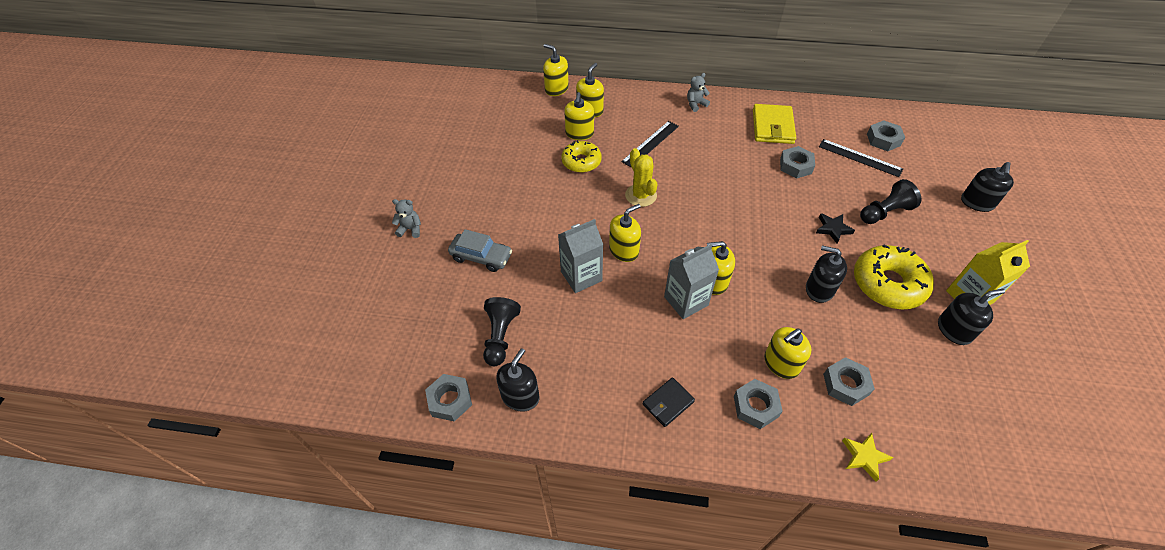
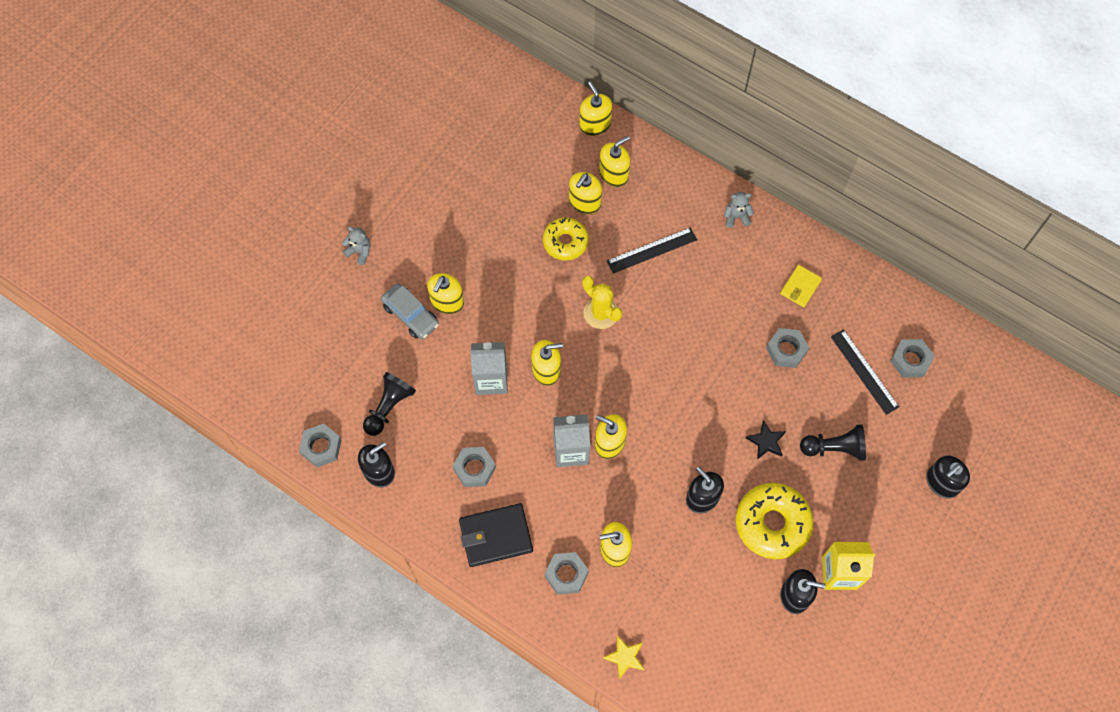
camera: 25 degrees right, 15 degrees up
yellow cactus [625,148,657,207] -> yellow cactus turned 45 degrees counterclockwise [582,276,622,329]
black wallet [643,377,695,427] -> black wallet [459,503,533,567], size x1.66
yellow wallet [753,104,796,144] -> yellow wallet [780,265,822,307], size x0.60
grey nut [823,357,875,406] -> grey nut moved to [453,447,496,487]
none -> yellow soap dispenser [427,273,464,314]

